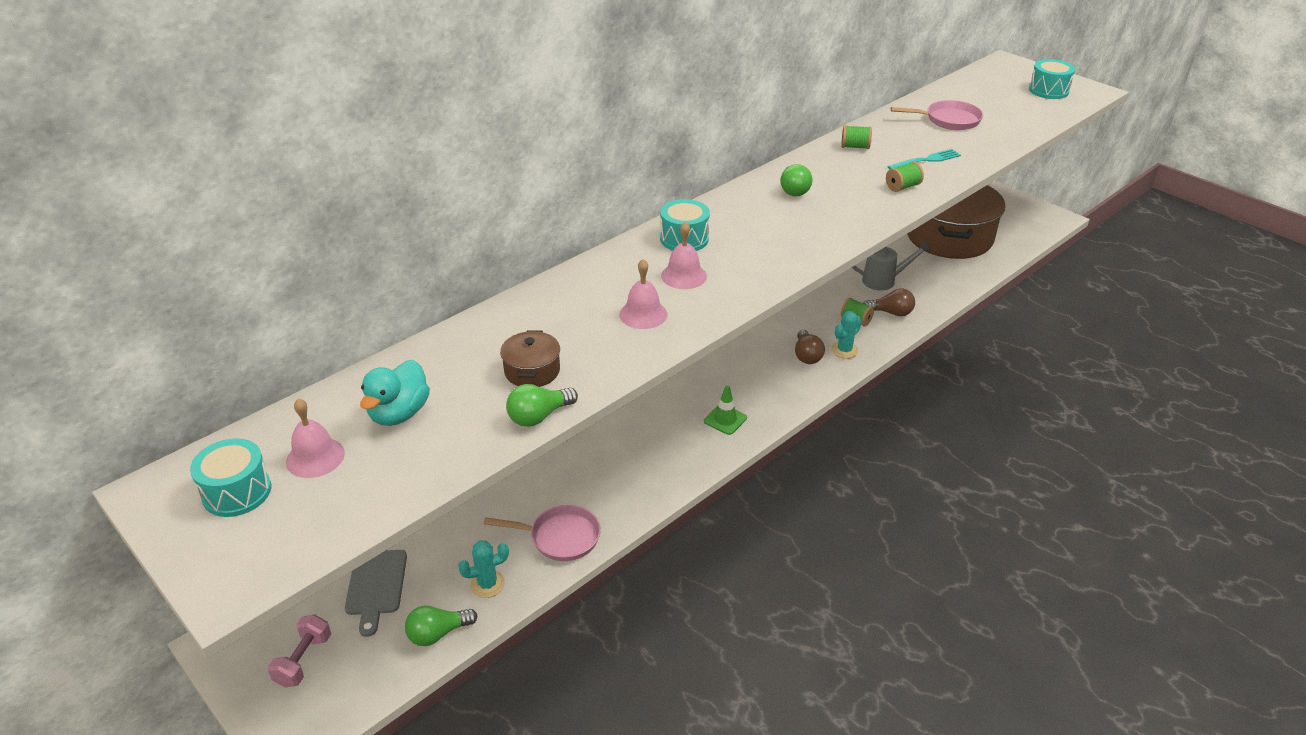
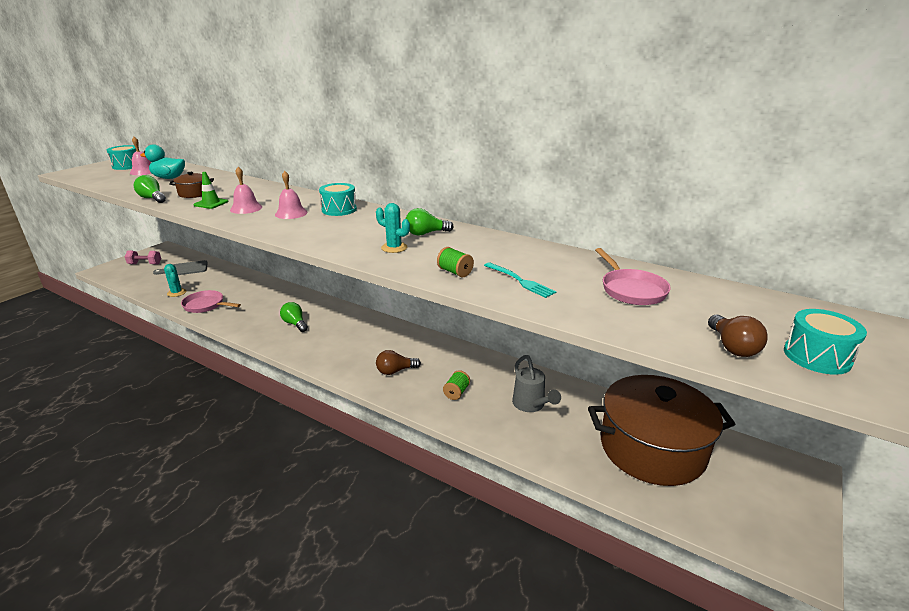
camera: 75 degrees right, 10 degrees down
green light bulb [405,605,477,646] -> green light bulb moved to [280,302,308,332]
pink pan [483,505,601,561] -> pink pan turned 120 degrees clockwise [181,290,241,313]
green traffic cone [704,385,747,435] -> green traffic cone moved to [193,172,228,209]
turquoise cactus [831,311,862,359] -> turquoise cactus moved to [376,203,410,253]
green spool [841,125,872,149] -> none
brown light bulb [863,288,915,316] -> brown light bulb moved to [708,314,767,357]

